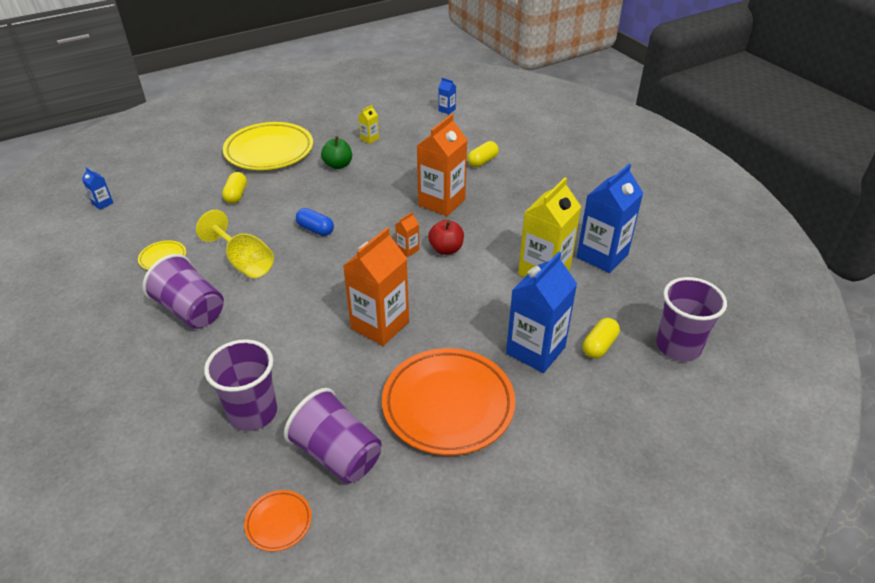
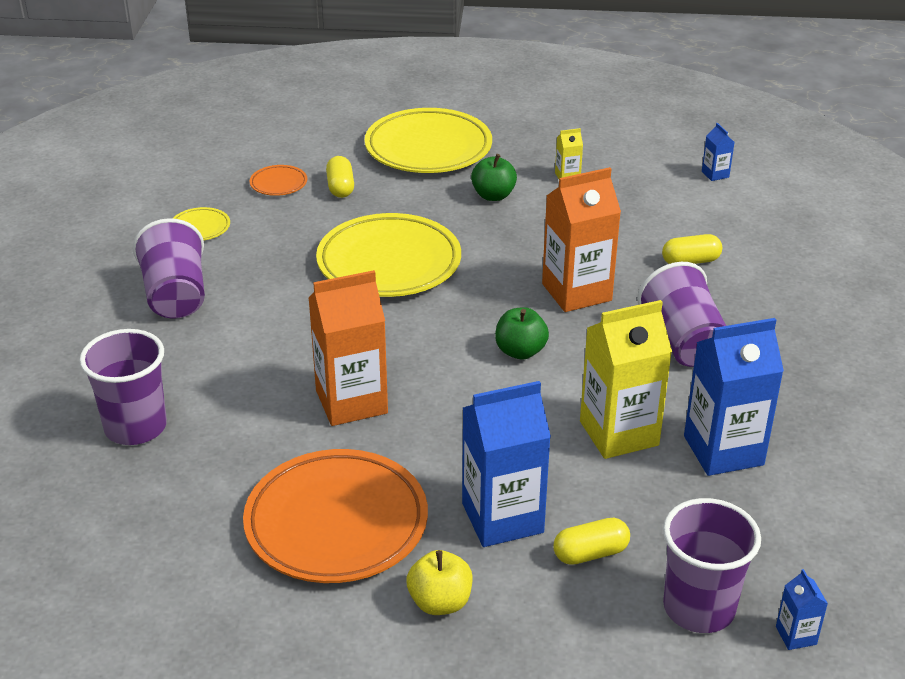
camera: 35 degrees right, 5 degrees down
blue carton [82,167,113,210] -> blue carton moved to [776,569,828,650]
yellow goblet [196,210,274,278] -> none
yellow capsule [222,172,247,204] -> yellow capsule turned 45 degrees counterclockwise [326,156,354,198]
orange plate [244,490,312,552] -> orange plate moved to [249,165,307,196]
purple cup [284,388,382,484] -> purple cup moved to [637,262,726,367]
blue capsule [296,208,334,236] -> yellow plate [316,213,461,297]
orange carton [395,212,419,257] -> none
red apple [428,220,464,255] -> green apple [495,307,549,360]
none -> yellow apple [406,550,473,615]

